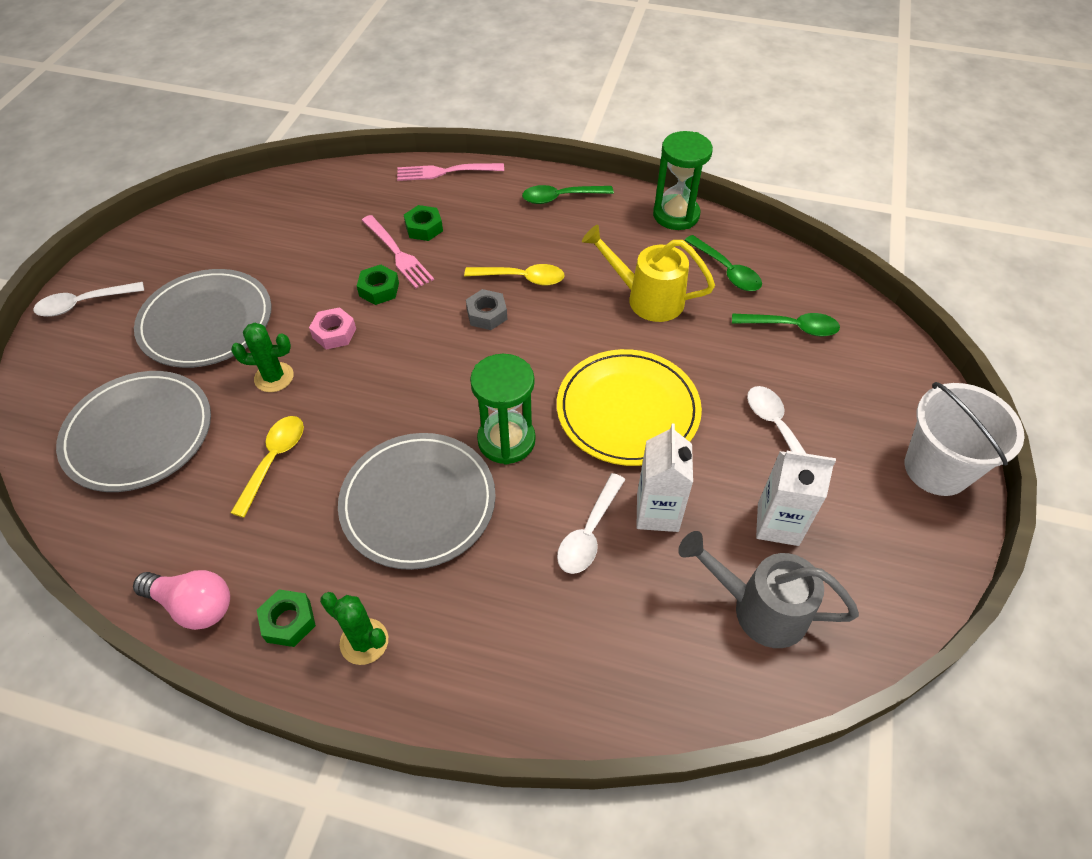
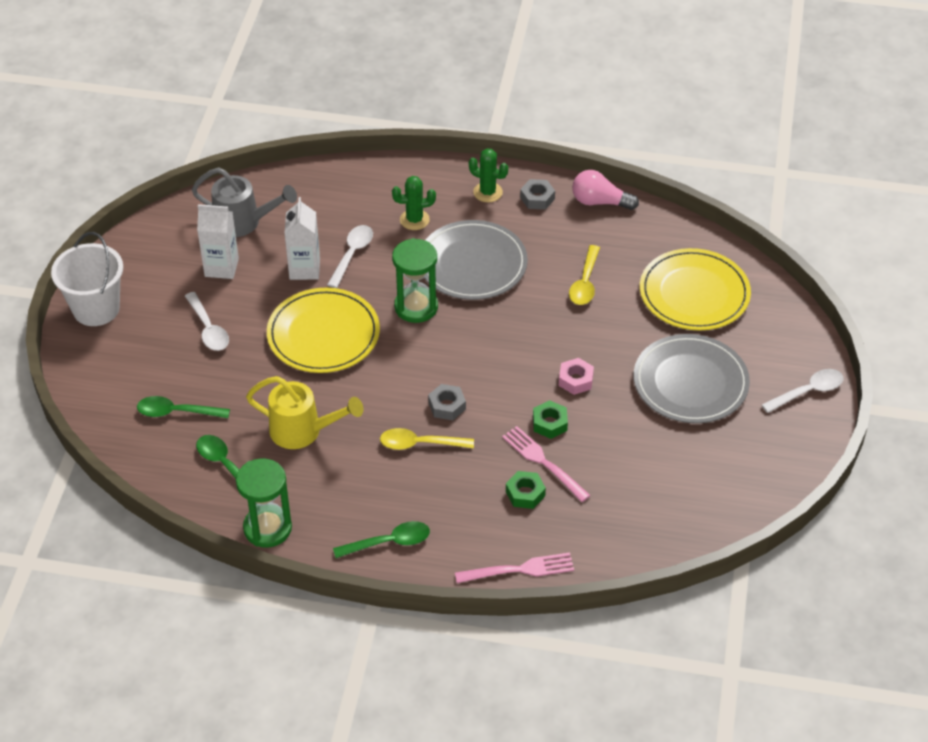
camera: 175 degrees right, 5 degrees down
grey plate [56,371,211,492] -> yellow plate [640,248,751,330]
green cactus [231,323,294,392] -> green cactus moved to [392,176,436,230]
green nut [257,589,316,647] -> grey nut [520,179,555,210]

